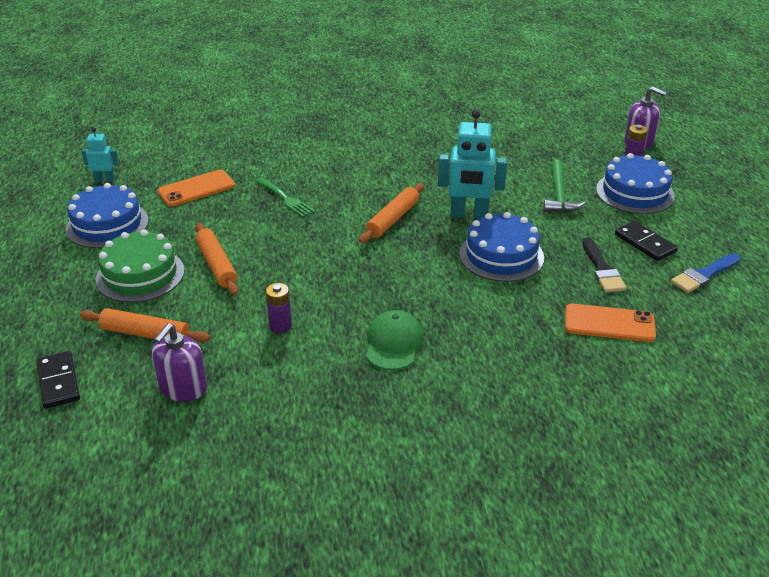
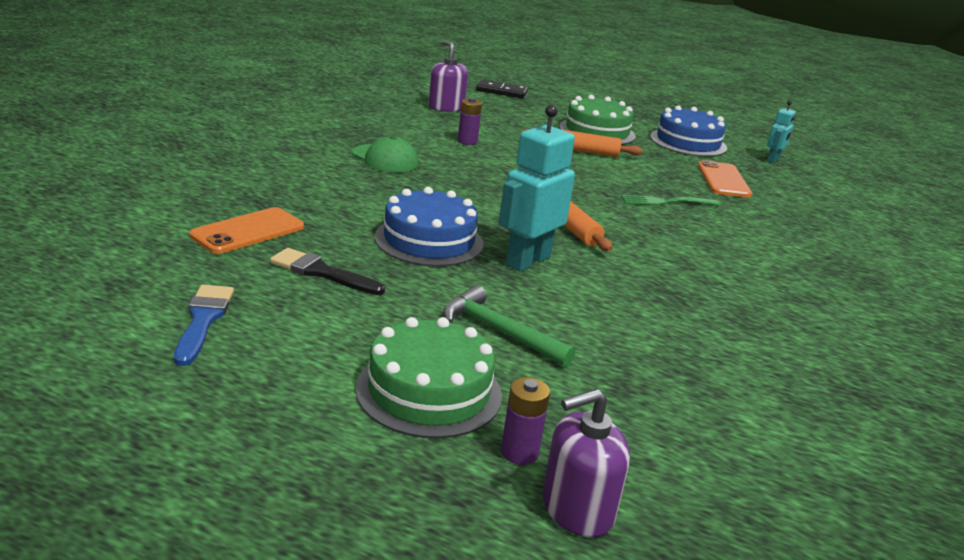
camera: 120 degrees right, 10 degrees down
orange rolling pin [80,308,210,342] -> none
blue cake [596,153,675,214] -> green cake [356,317,502,439]
black domino [615,221,678,261] -> none

